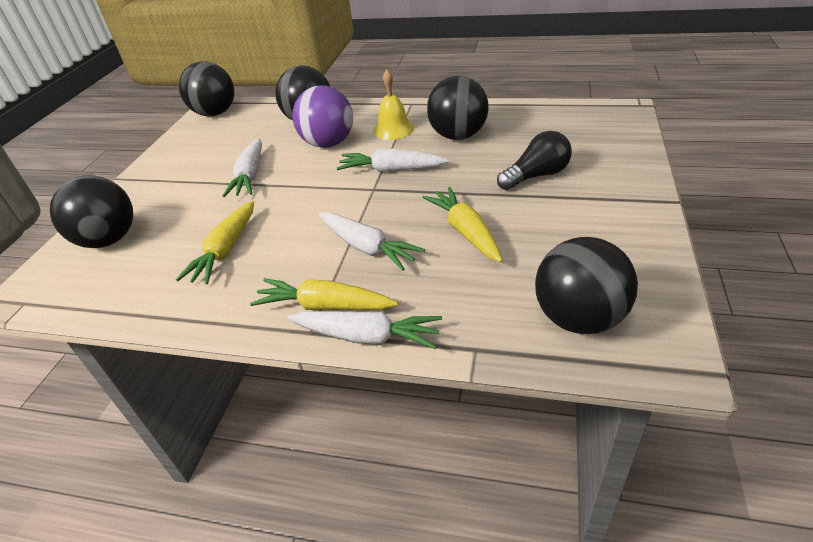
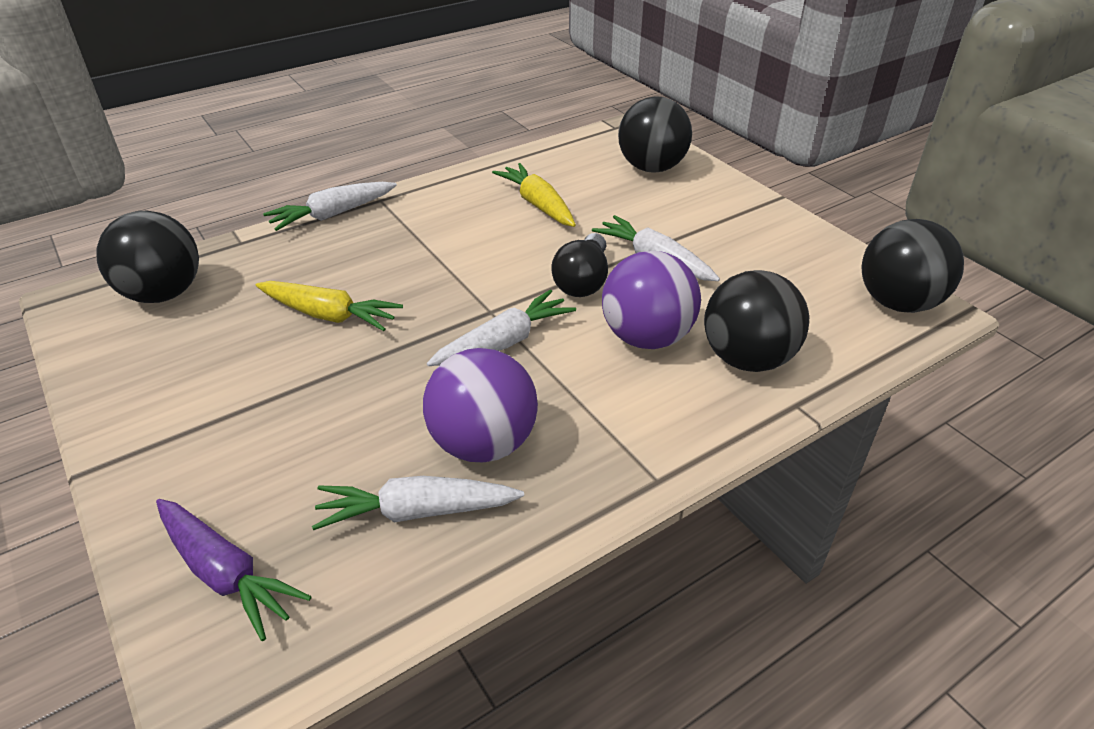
camera: 130 degrees right, 0 degrees up
yellow carrot [250,278,398,310] -> none
white carrot [319,212,425,271] -> white carrot moved to [312,476,524,530]
yellow bell [373,70,414,140] -> none
black ball [427,76,489,140] -> purple ball [423,348,538,462]
black light bulb [497,131,572,190] -> black light bulb moved to [551,233,608,297]
none -> purple carrot [156,499,312,641]

